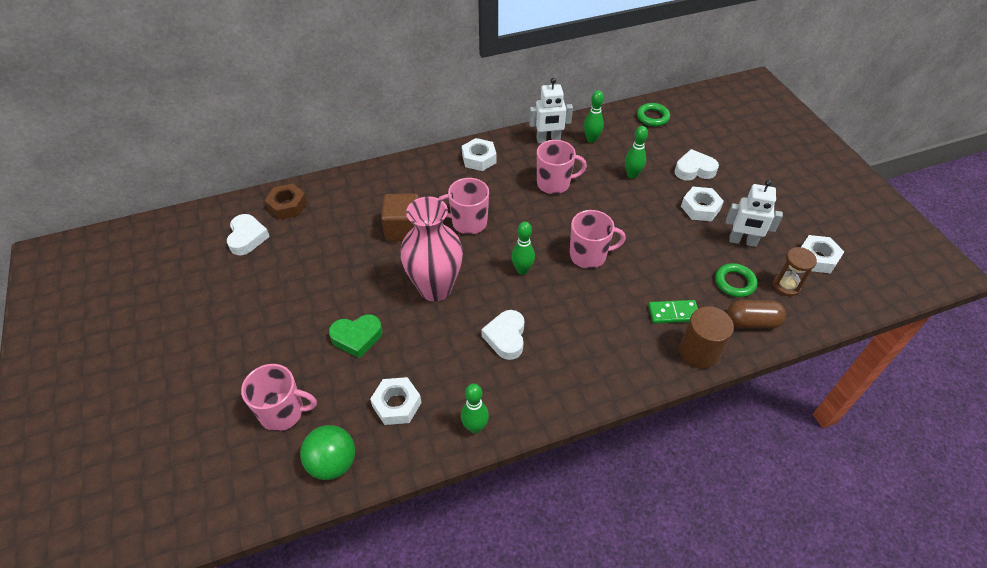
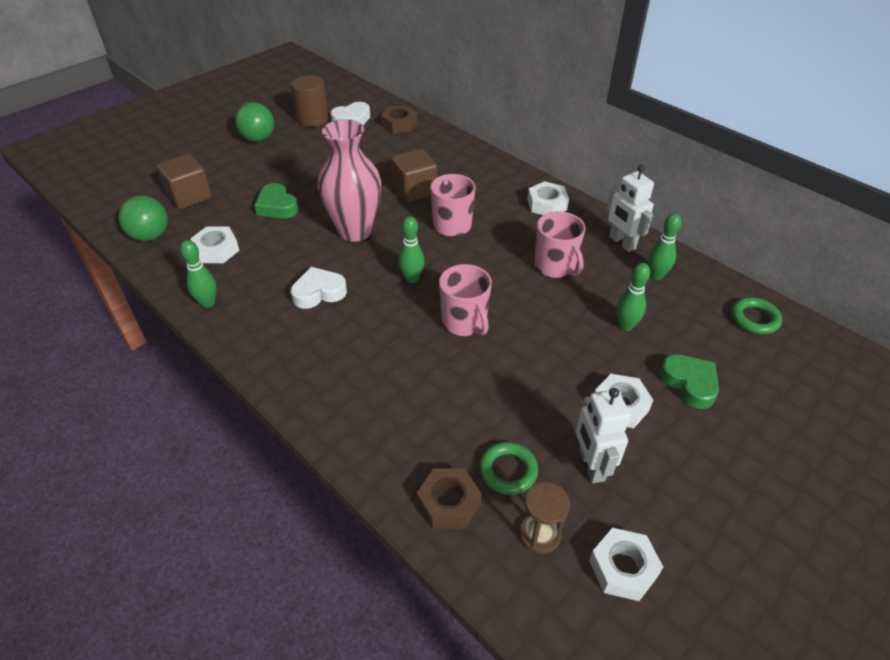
camera: 65 degrees right, 5 degrees down
pink mug [241,364,317,431] -> brown cube [157,154,212,210]
green domino [648,300,698,324] -> none
white heart [675,149,719,181] -> green heart [659,354,719,409]
brown cylinder [679,306,734,369] -> brown cylinder moved to [291,75,329,127]
brown capsule [727,300,786,329] -> brown nut [417,468,482,529]
none -> green ball [235,102,274,142]

